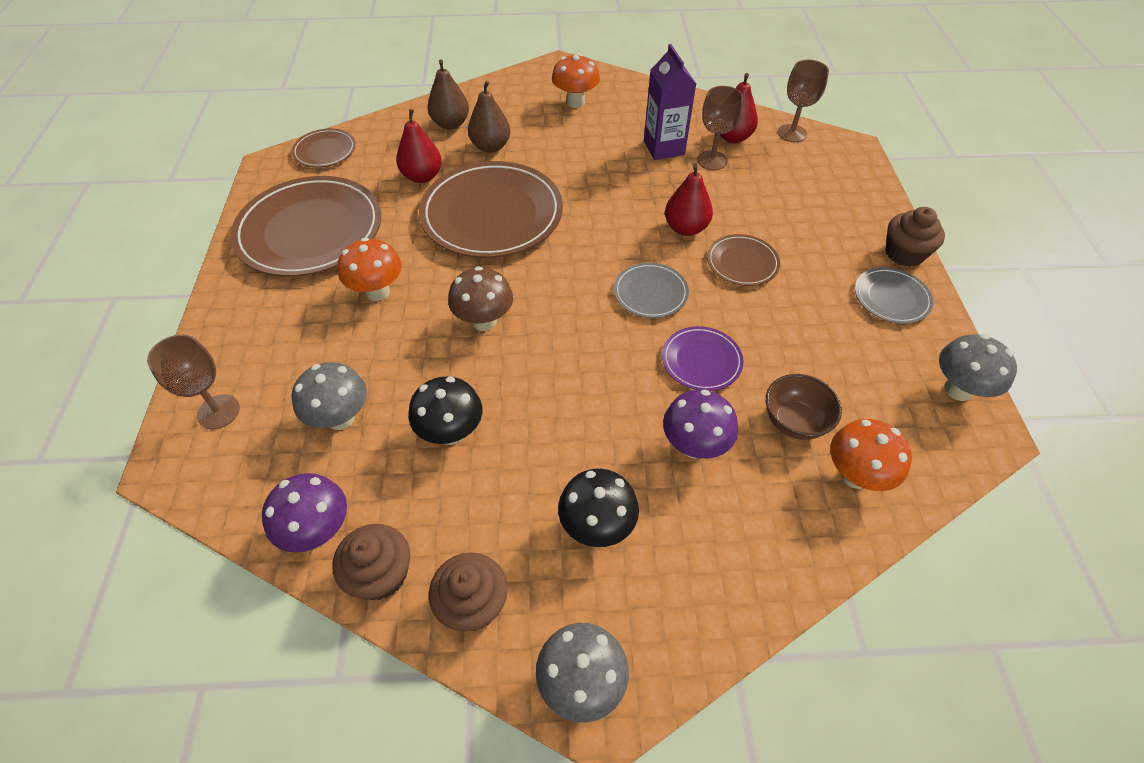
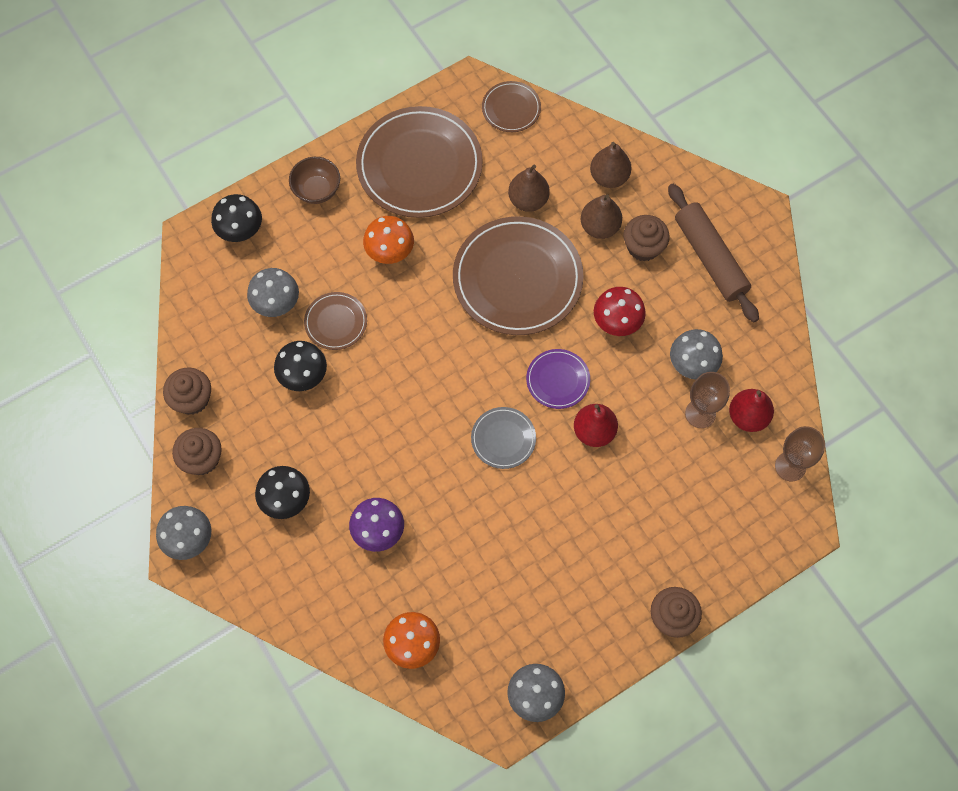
camera: 60 degrees right, 15 degrees up
brown goblet [147,334,240,429] -> black mushroom [211,194,262,242]
purple mushroom [262,473,347,553] -> none
red pear [396,109,442,183] -> brown pear [508,165,550,212]
brown mushroom [448,266,513,331] -> none
orange mushroom [552,54,600,108] -> brown rolling pin [668,184,759,322]
purple carton [644,44,696,160] -> grey mushroom [670,329,723,380]
purple plate [662,326,744,391] -> purple plate moved to [526,349,590,409]
brown plate [707,234,780,286] -> brown plate moved to [304,292,367,350]
brown bowl [766,374,842,440] -> brown bowl moved to [289,157,340,204]
grey plate [855,267,933,324] -> none
none -> red mushroom [594,287,646,336]
none -> brown cupcake [623,215,670,262]

